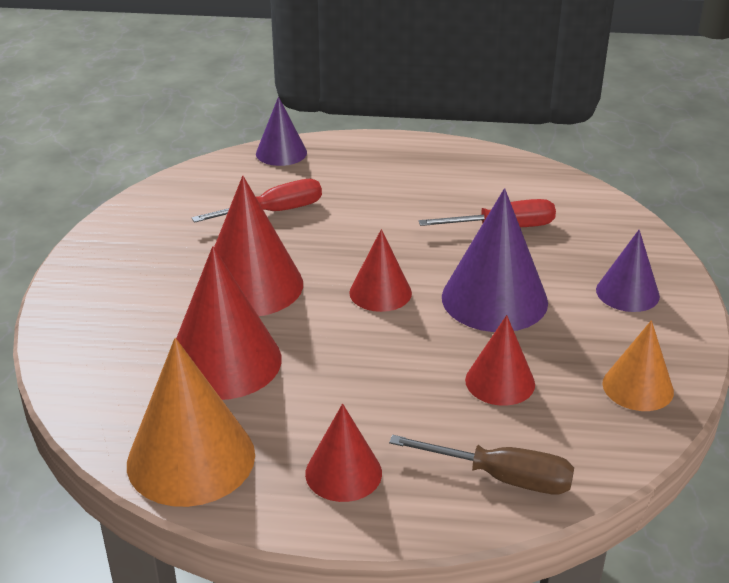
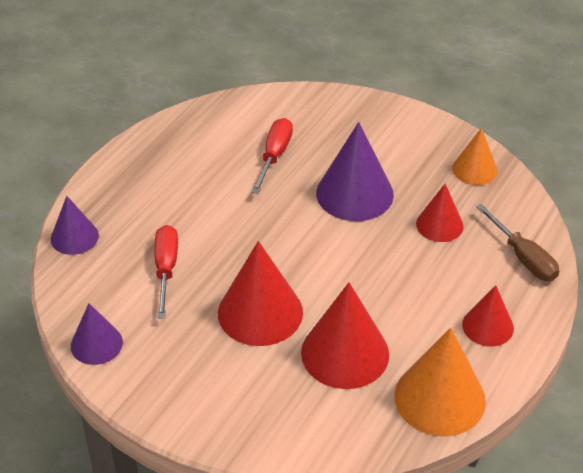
camera: 65 degrees left, 10 degrees up
red cone [349,229,412,312] -> none
brown screwdriver [389,435,574,495] -> brown screwdriver turned 105 degrees clockwise [476,204,559,281]
purple cone [596,230,660,312] -> purple cone moved to [71,303,123,365]

